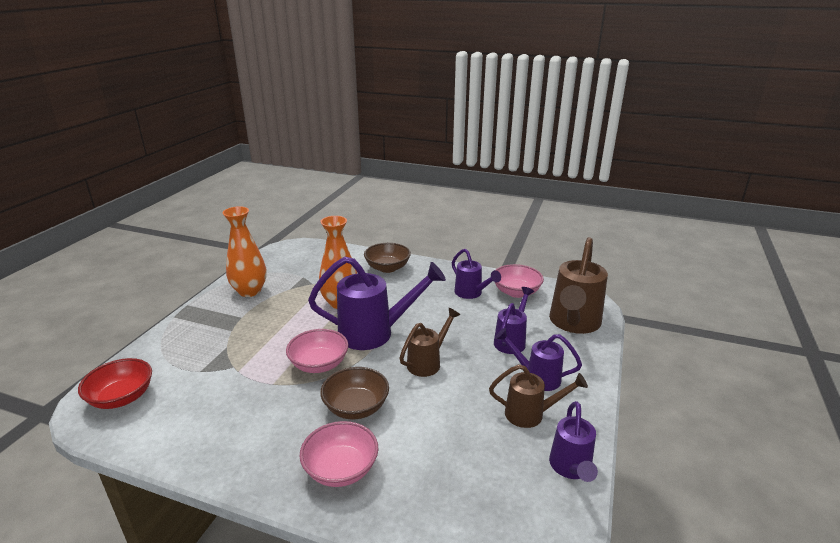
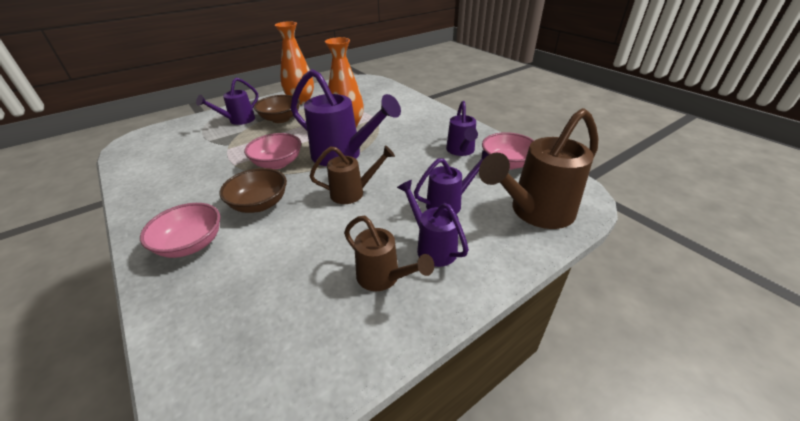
camera: 35 degrees right, 10 degrees up
red bowl [78,358,152,409] -> none
brown bowl [364,243,411,273] -> brown bowl moved to [254,95,300,123]
purple watering can [549,401,598,482] -> purple watering can moved to [196,78,258,125]

